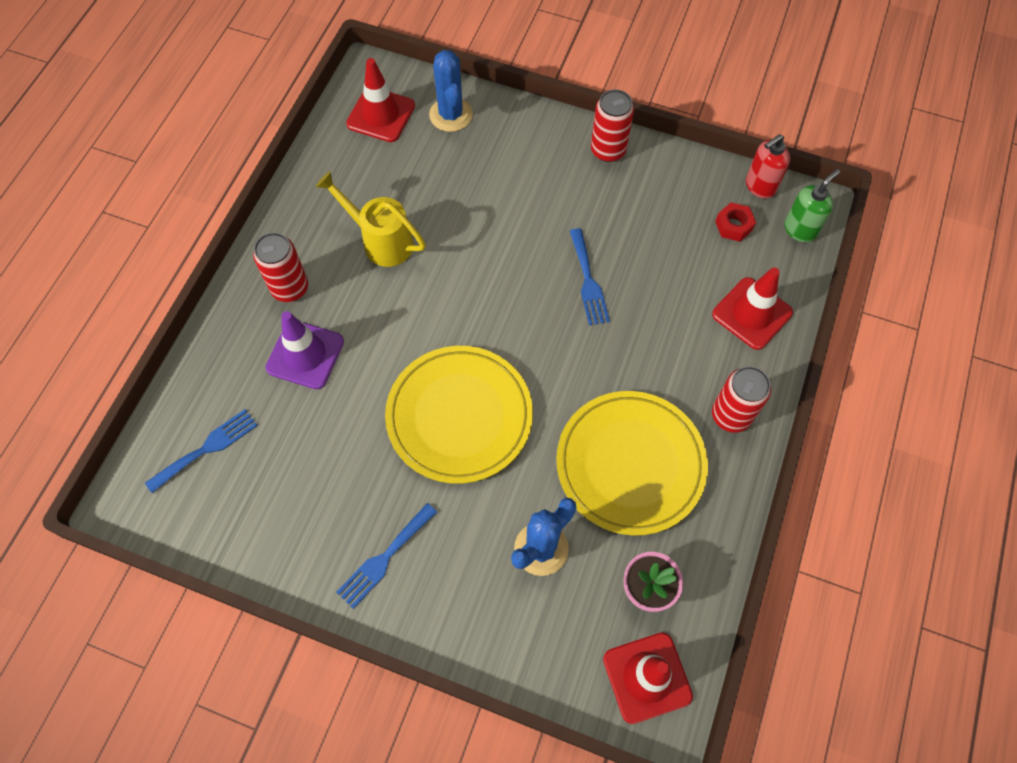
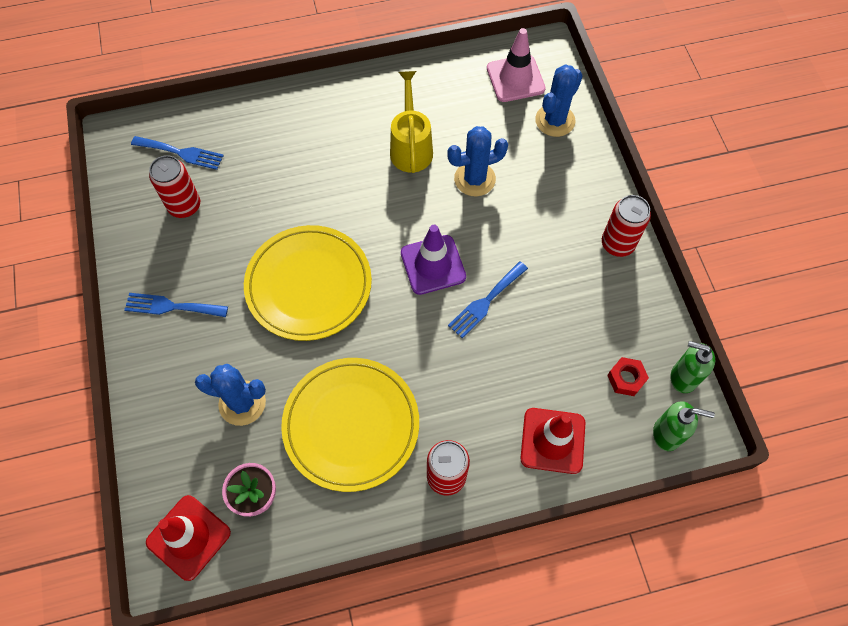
camera: 55 degrees right, 0 degrees up
red can [253,233,308,302] -> red can moved to [149,155,200,218]
purple traffic cone [265,311,344,389] -> purple traffic cone moved to [401,225,466,295]
red traffic cone [346,58,415,142] -> pink traffic cone [487,28,546,102]
red soap dispenser [746,134,790,199] -> green soap dispenser [670,341,715,393]
none -> blue cactus [447,126,508,196]

